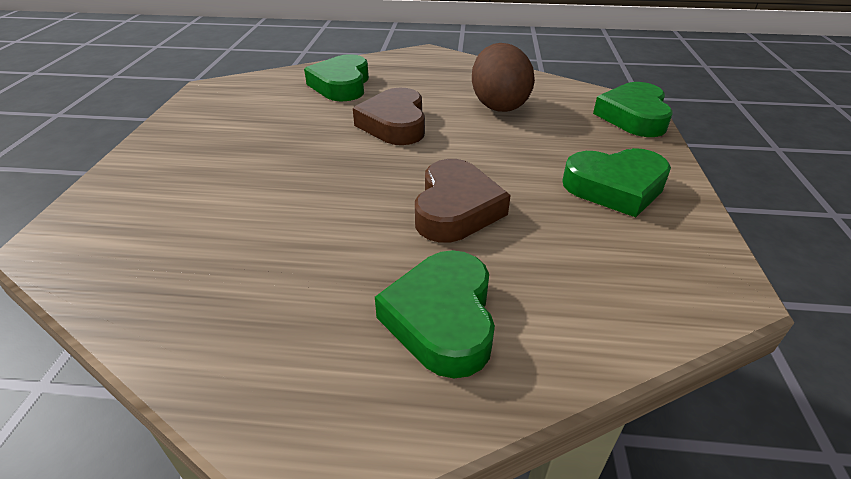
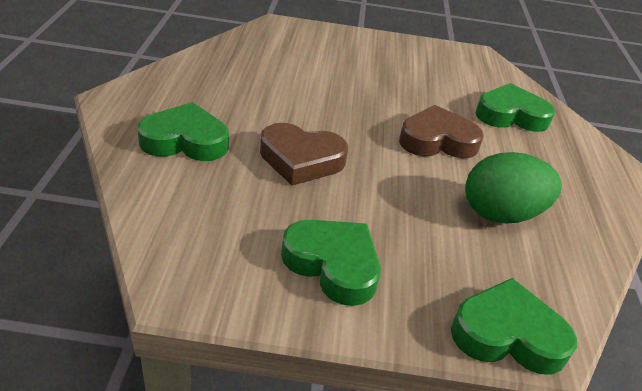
camera: 85 degrees right, 0 degrees up
brown egg [472,43,535,112] -> green egg [465,152,562,224]
green heart [562,148,671,217] -> green heart turned 135 degrees clockwise [281,220,381,306]

